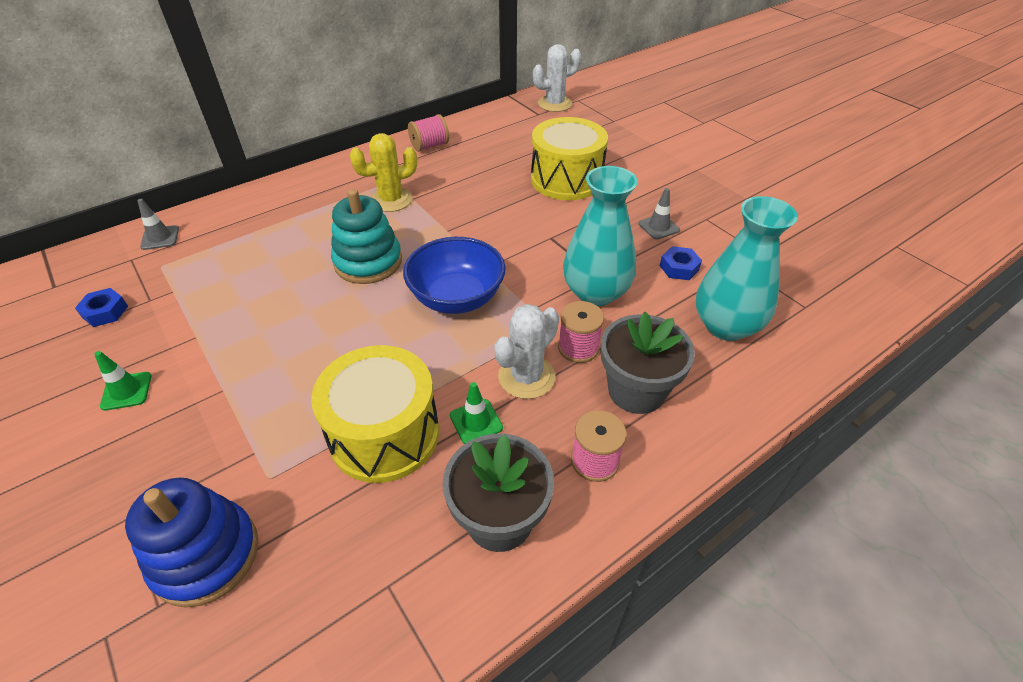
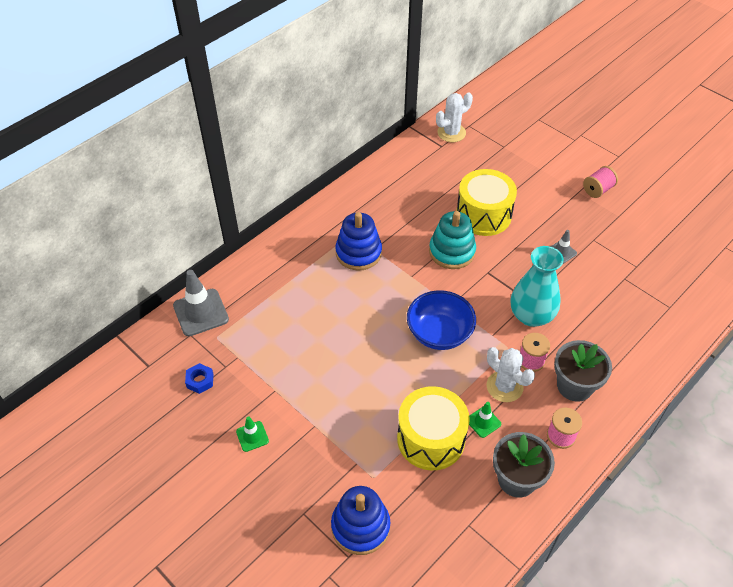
camera: 10 degrees left, 5 degrees up
grey traffic cone [137,199,179,250] -> grey traffic cone [173,270,229,336], size x1.89
turquoise stacking toy [331,189,402,284] -> turquoise stacking toy moved to [429,211,476,269]
yellow cactus [350,133,417,212] -> blue stacking toy [335,212,382,270]
pink spool [408,114,449,152] -> pink spool moved to [583,166,618,198]
white cactus [494,304,559,399] -> white cactus turned 75 degrees counterclockwise [487,347,535,402]
blue nut [660,246,702,280] -> none
turquoise vase [696,196,798,341] -> none

